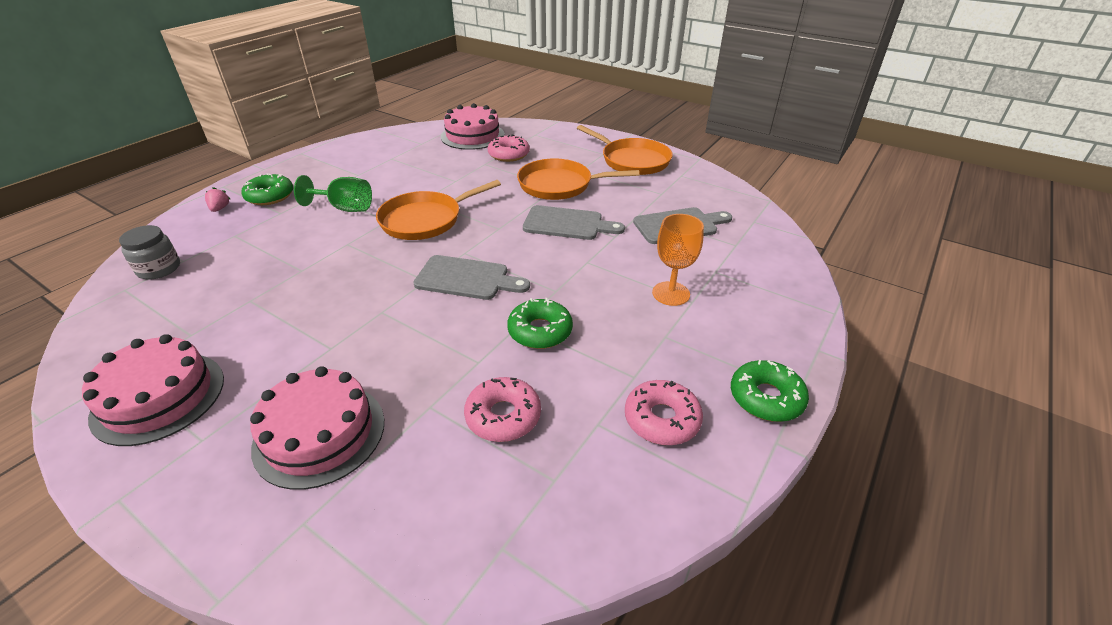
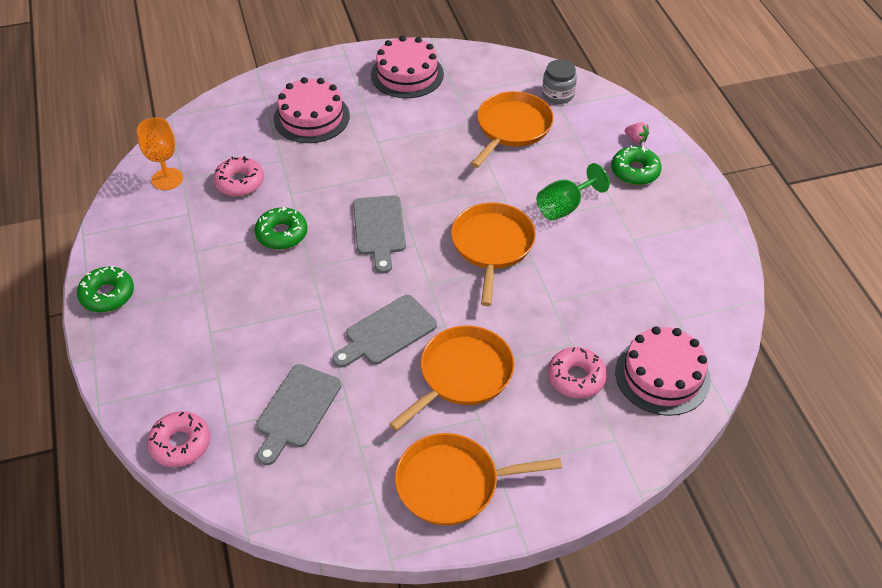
camera: 130 degrees right, 10 degrees up
grey cutting board [413,255,530,300] -> grey cutting board turned 60 degrees counterclockwise [353,195,406,273]
pink donut [625,380,703,445] -> pink donut moved to [147,411,210,467]
orange goblet [652,214,704,306] -> orange goblet moved to [137,118,183,190]
none -> orange pan [471,91,554,168]

